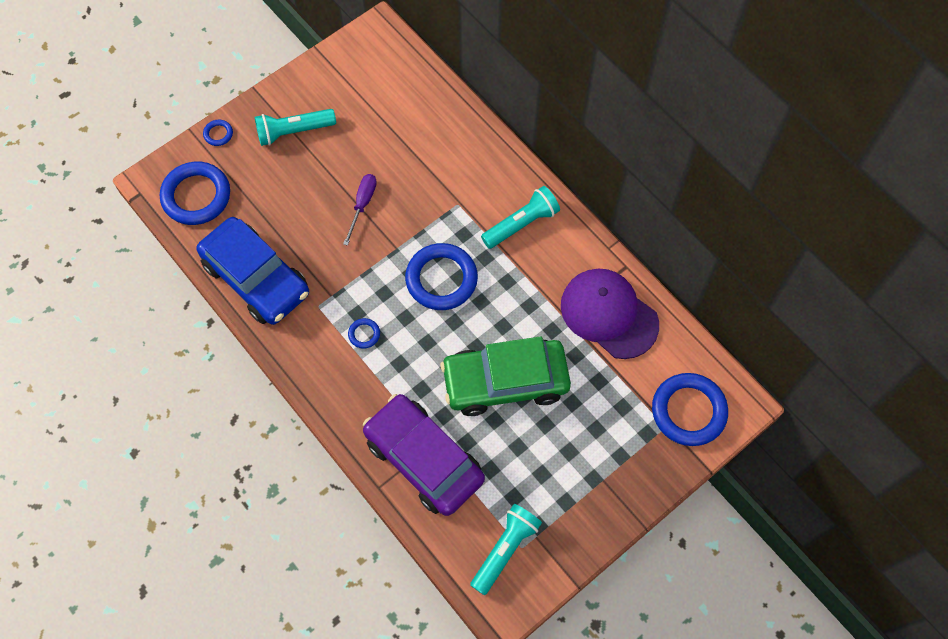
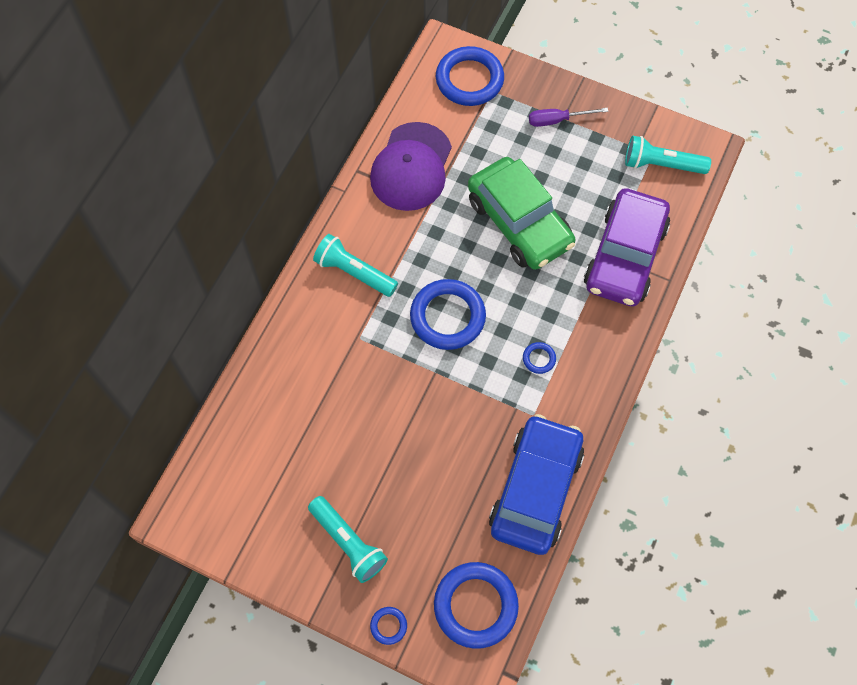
camera: 115 degrees left, 0 degrees up
purple screwdriver [343,174,377,246] -> purple screwdriver moved to [529,107,608,127]

